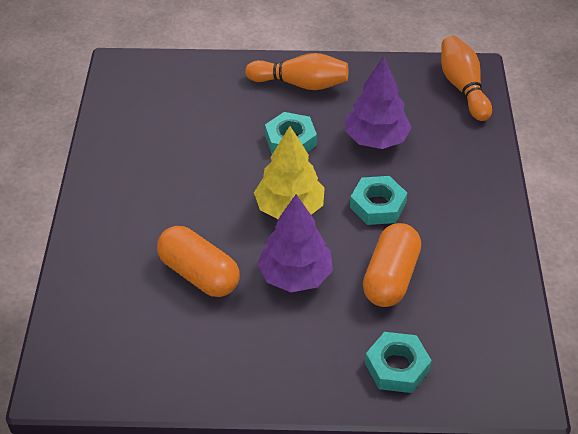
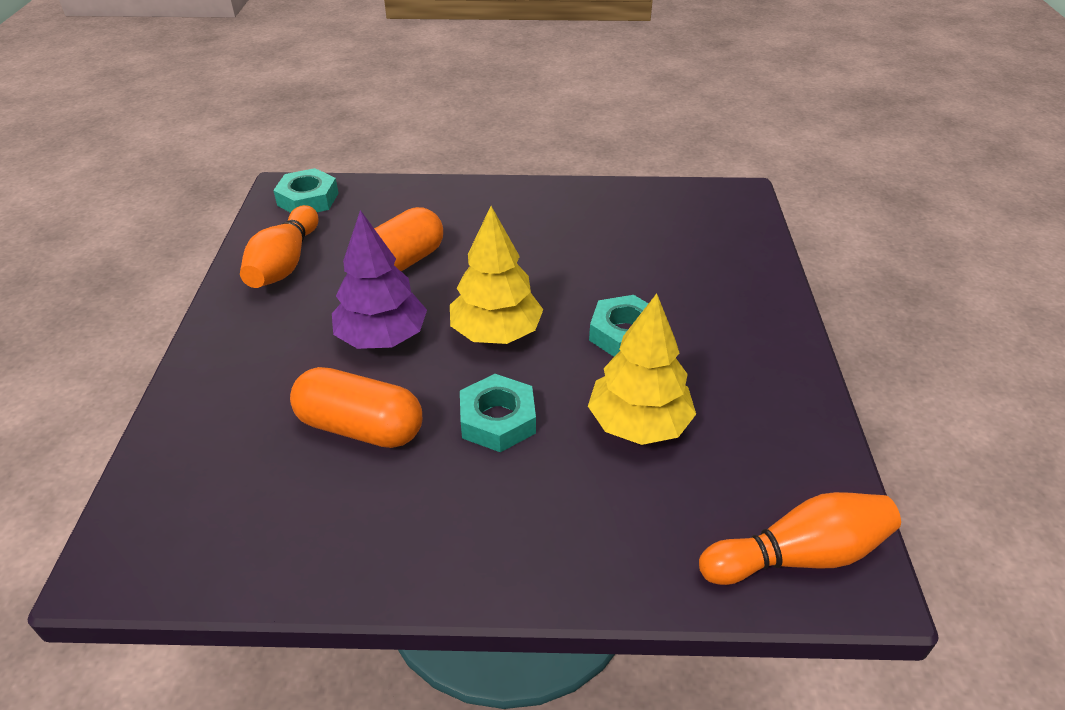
camera: 90 degrees right, 5 degrees down
orange bowling pin [245,53,348,90] -> orange bowling pin moved to [240,205,319,288]
purple tree [345,56,412,149] -> yellow tree [588,293,696,445]
turquoise nut [365,332,432,393] -> turquoise nut moved to [273,168,339,213]

